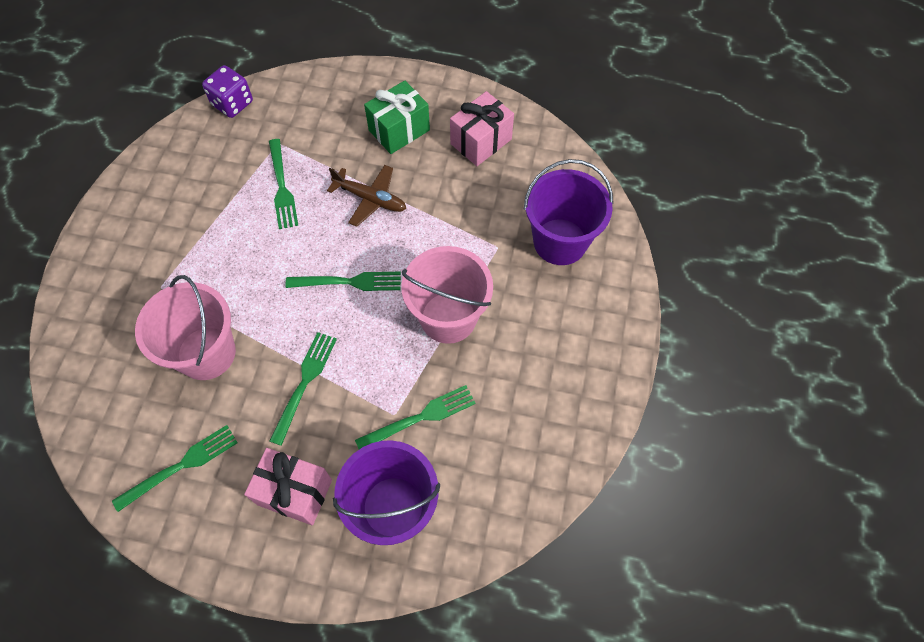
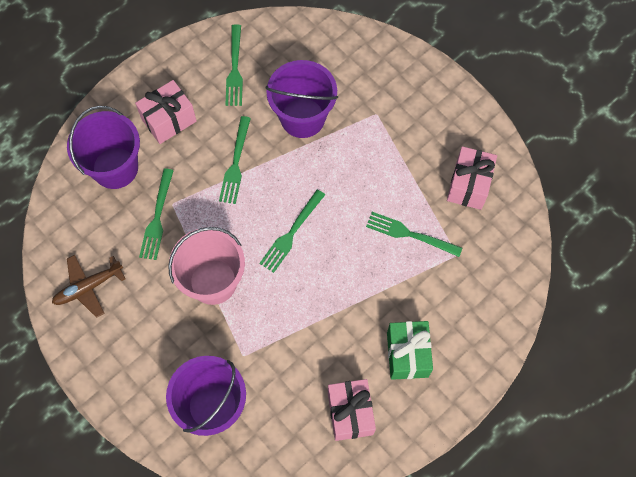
camera: 125 degrees right, 5 degrees up
pink bucket [135,275,236,380] -> purple bucket [266,60,338,138]
purple dice [202,65,253,118] -> none
green fork [269,332,337,446] -> green fork turned 45 degrees clockwise [219,116,251,204]
brown plane [327,165,406,227] -> brown plane moved to [52,255,126,318]
none -> pink gift [447,146,497,210]

